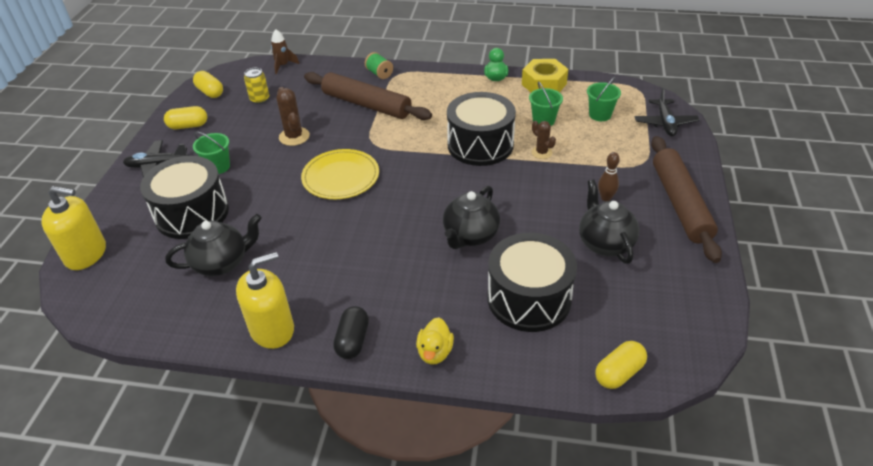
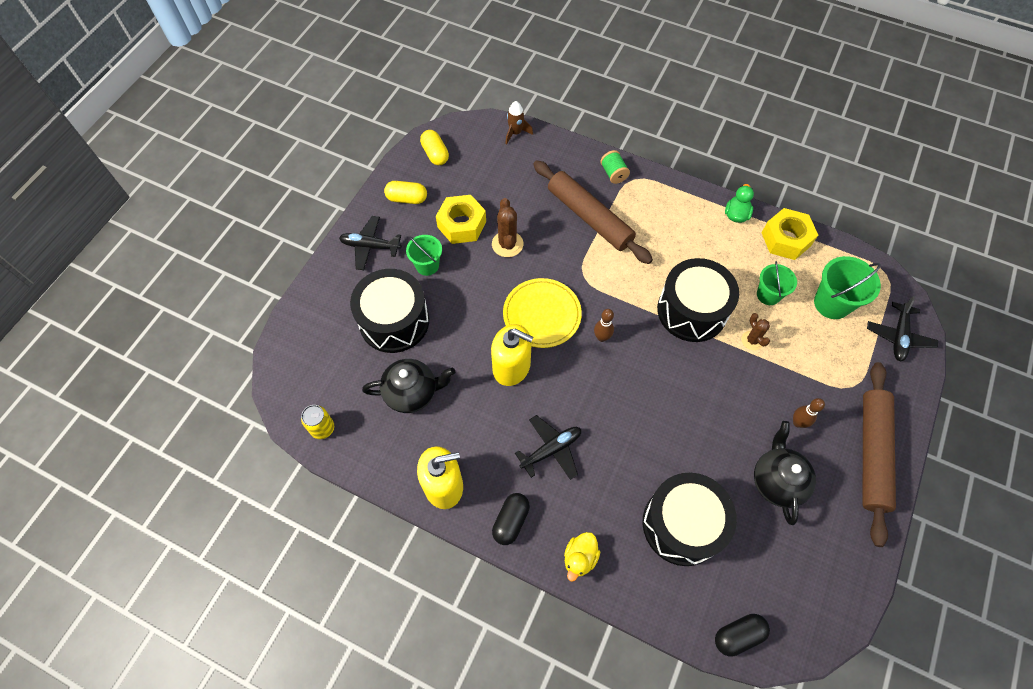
camera: 15 degrees right, 20 degrees up
yellow soap dispenser [41,186,106,270] -> yellow soap dispenser moved to [491,324,533,386]
yellow can [244,68,269,104] -> yellow can moved to [301,405,334,439]
black teapot [443,186,500,249] -> none
green bucket [587,77,621,121] -> green bucket [814,256,881,319], size x1.51
yellow capsule [595,341,647,389] -> black capsule [715,614,770,657]
none -> yellow nut [436,195,486,244]
none -> black plane [515,415,581,480]
none -> brown bowling pin [594,309,614,342]

